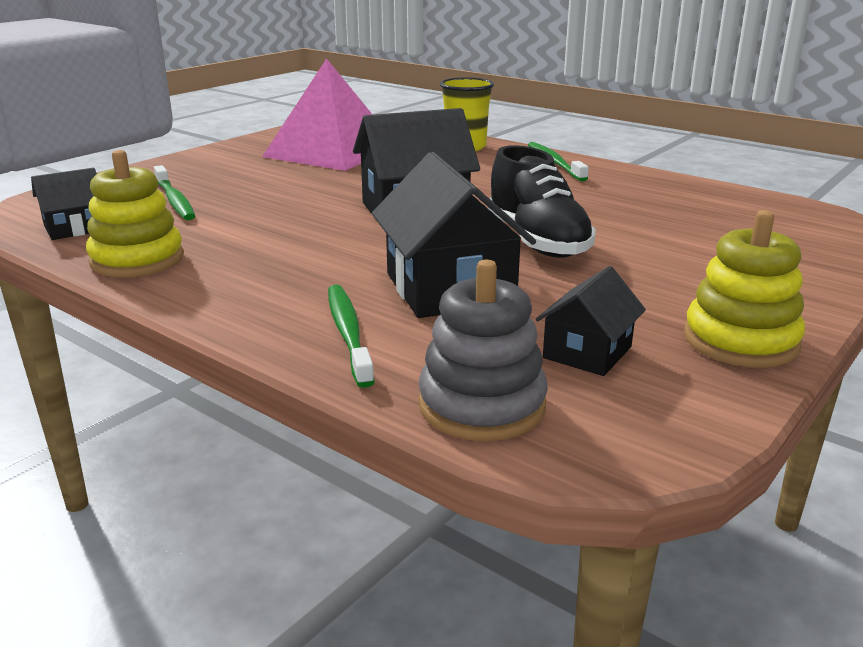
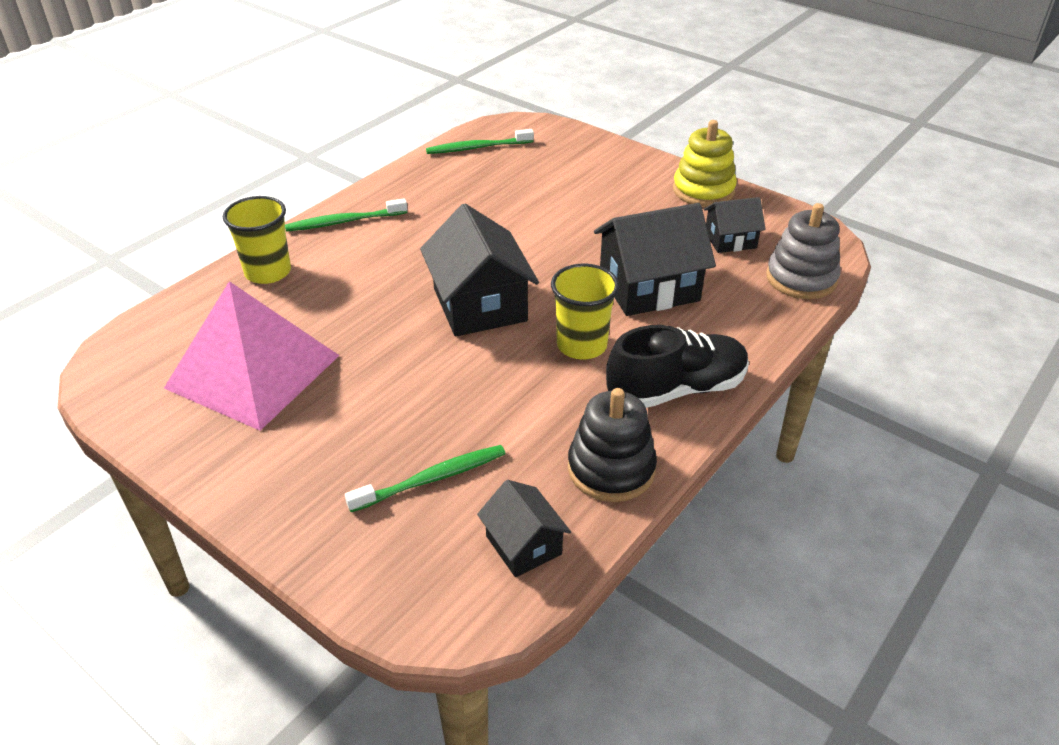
camera: 90 degrees left, 15 degrees up
yellow stacking toy [86,150,184,277] -> black stacking toy [568,388,657,502]
green toothbrush [328,285,375,388] -> green toothbrush moved to [426,129,534,154]
black shoe [488,145,596,258] -> black shoe moved to [606,325,749,408]
black house [536,266,646,376] -> black house turned 45 degrees counterclockwise [704,197,766,253]
none -> yellow cup [551,264,619,359]

